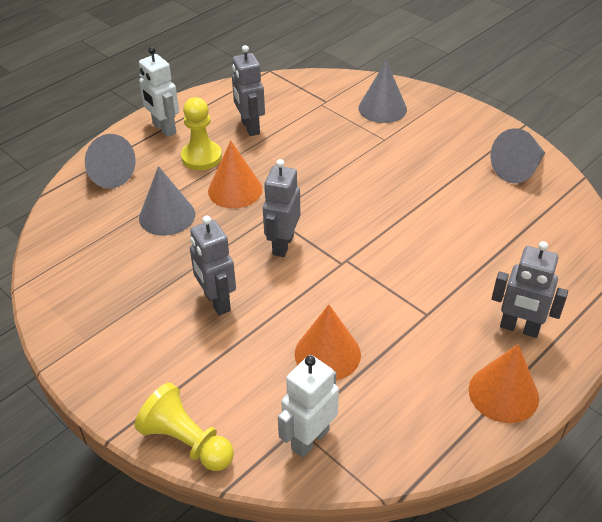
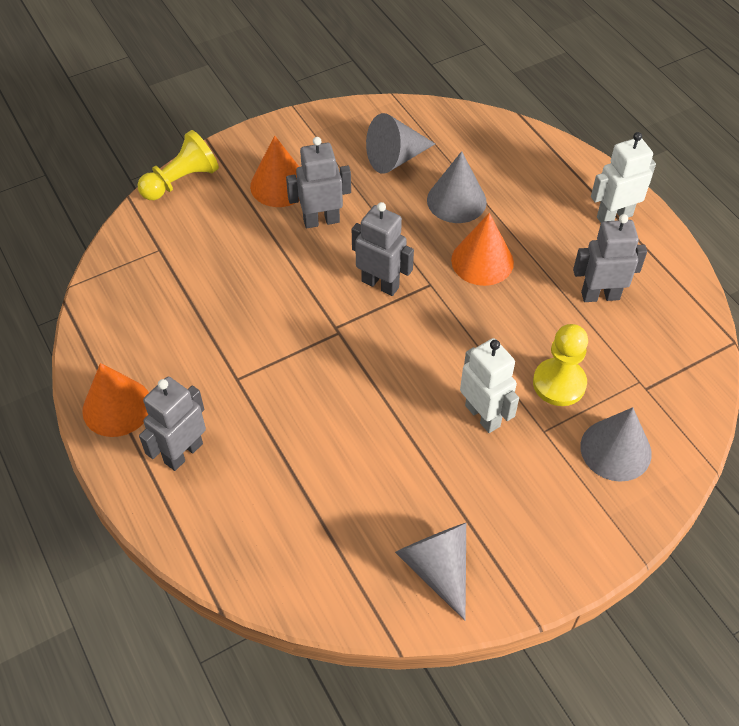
camera: 105 degrees right, 10 degrees up
grey cone [85,134,136,188] -> grey cone moved to [366,113,435,174]
yellow pawn [181,97,222,170] -> yellow pawn moved to [533,324,588,406]
white robot [278,355,339,457] -> white robot moved to [460,338,519,433]
orange cone [295,304,361,380] -> orange cone moved to [250,135,300,207]

